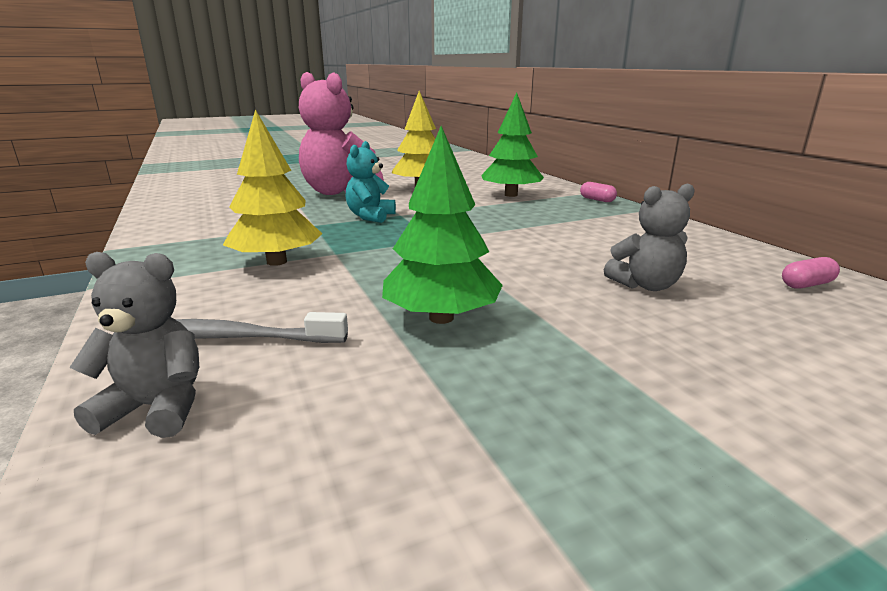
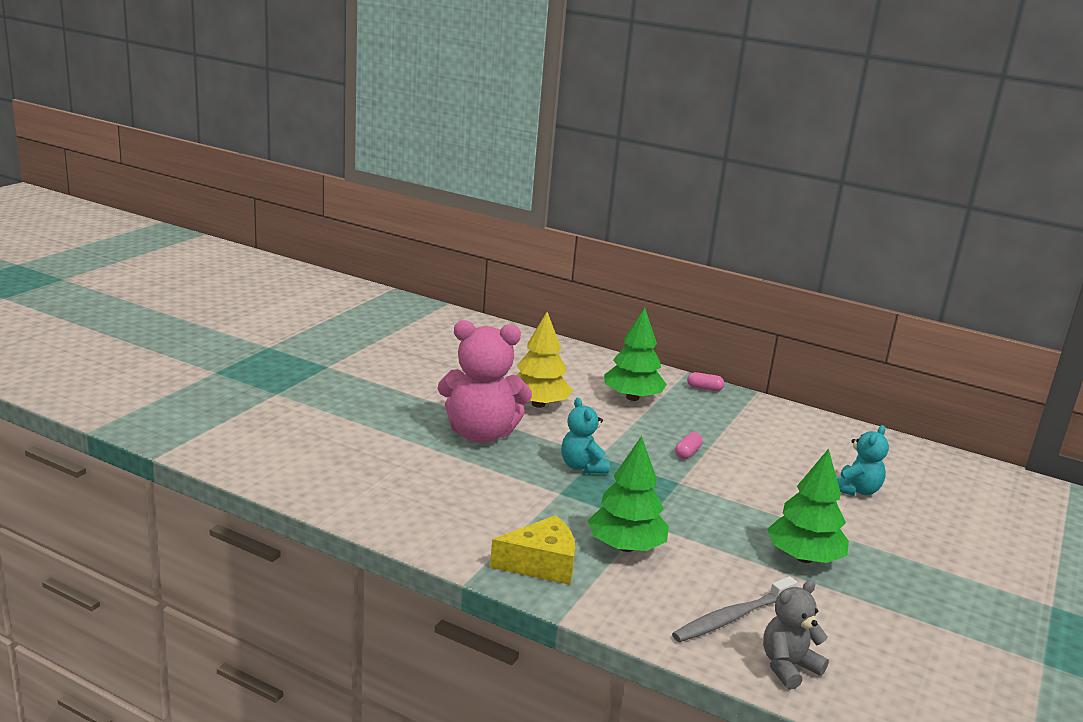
camera: 40 degrees left, 0 degrees up
yellow tree [223,109,322,266] -> green tree [588,436,669,552]
grey teddy bear [604,183,695,291] -> turquoise teddy bear [836,425,889,496]
pink capsule [782,257,840,289] -> pink capsule moved to [675,432,703,459]
none -> yellow cheese [490,515,575,585]

